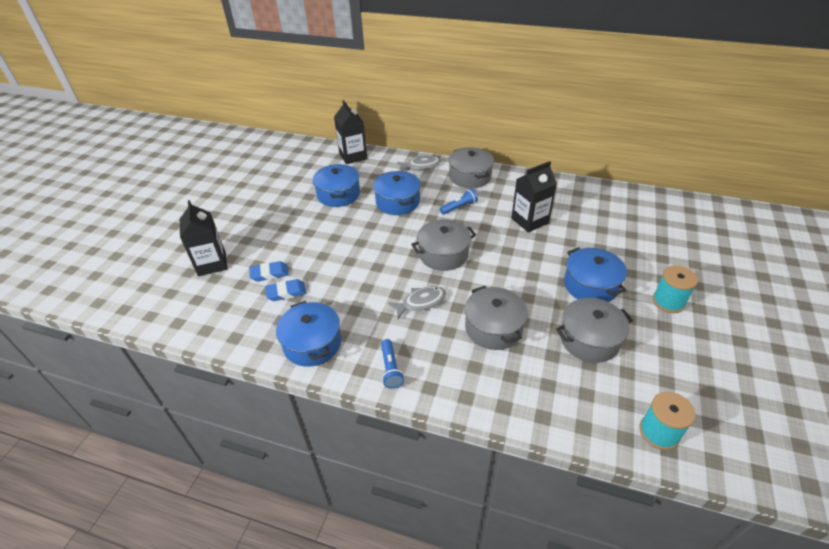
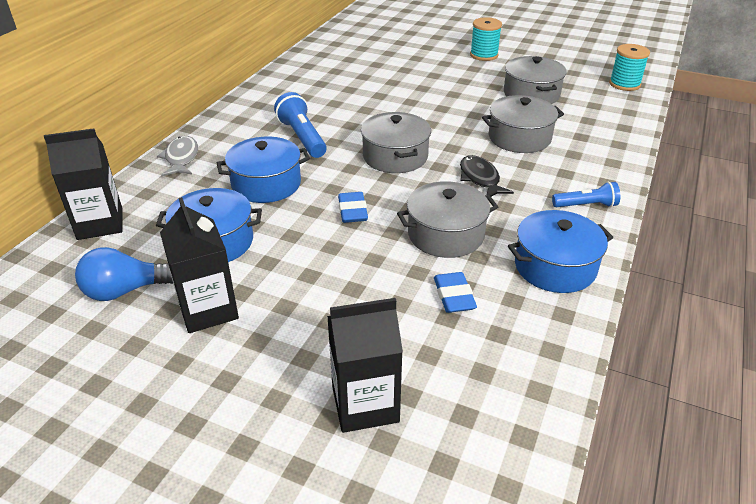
camera: 85 degrees left, 5 degrees down
blue eraser [249,261,289,282] -> blue eraser moved to [338,192,368,223]
grey fish [388,286,446,319] -> black fish [460,155,514,197]
blue flashlight [440,189,478,215] -> blue flashlight [274,92,327,158], size x1.56
grey pot [449,147,494,188] -> grey pot moved to [397,181,498,258]
black carton [511,161,557,232] -> black carton moved to [160,197,239,333]
blue pot [564,247,627,302] -> none
none -> blue light bulb [75,247,173,301]

